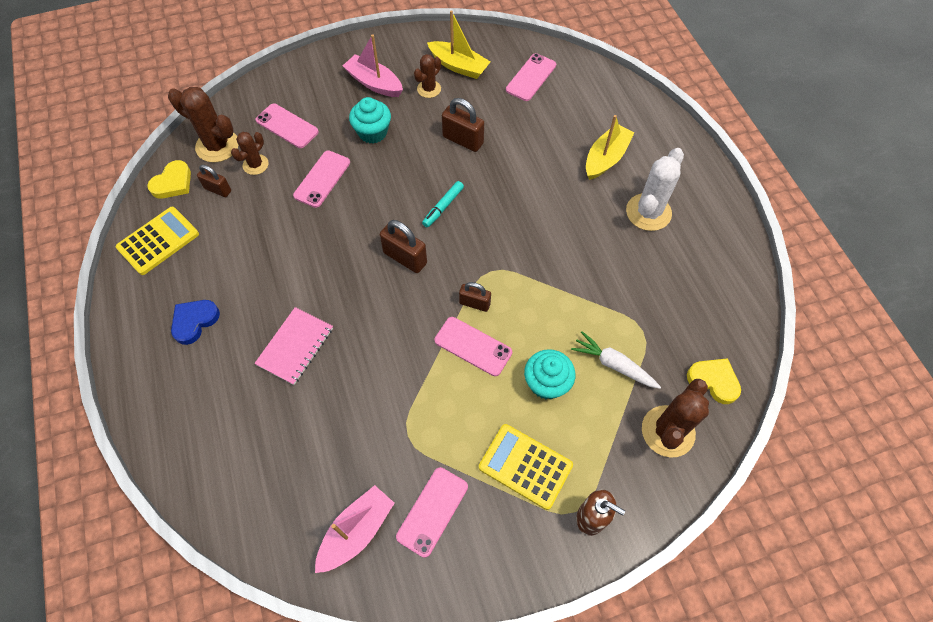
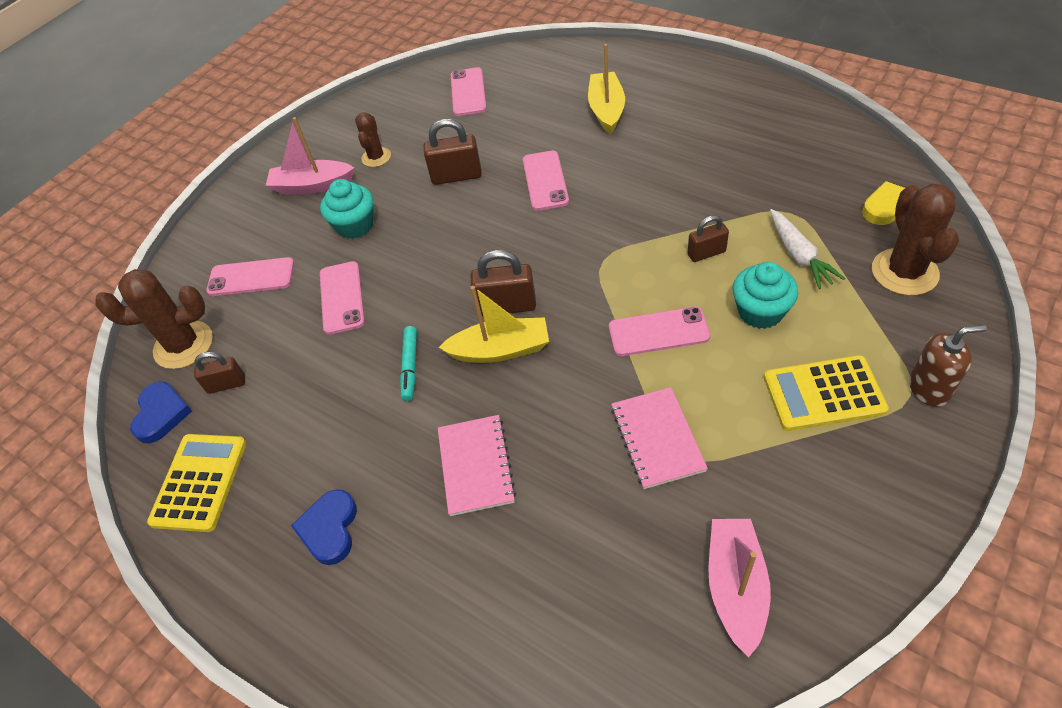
camera: 30 degrees left, 10 degrees down
yellow heart [147,160,191,199] -> blue heart [130,382,192,443]
brown cactus [231,132,269,175] -> none
pink phone [396,467,468,558] -> pink phone moved to [523,151,569,211]
turquoise marker [422,181,464,227] -> turquoise marker moved to [400,326,417,401]
yellow boat [427,10,490,79] -> yellow boat moved to [438,286,549,363]
brown padlock [459,282,491,312] -> brown padlock moved to [687,215,729,262]
white carrot [571,331,661,389] -> white carrot turned 105 degrees counterclockwise [770,209,845,289]
white cactus [626,148,684,231] -> none
none -> pink notebook [611,387,708,489]

